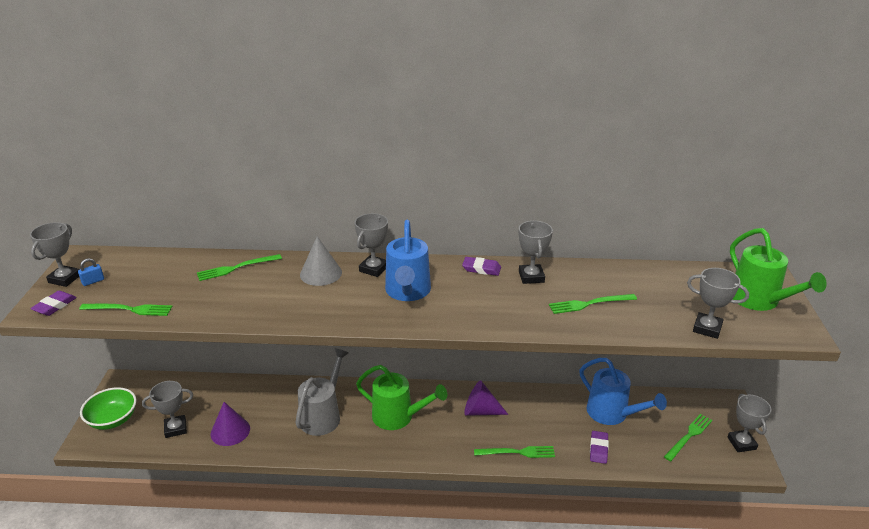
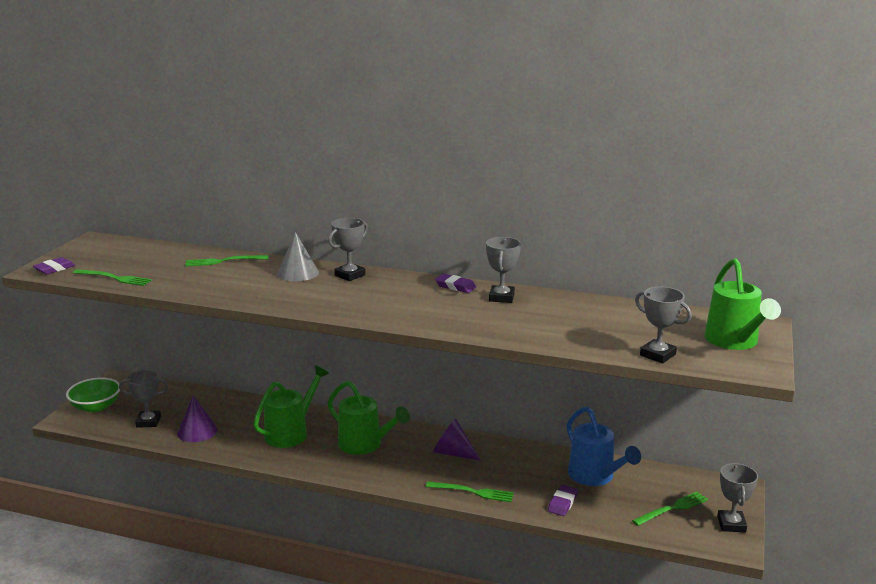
camera: 15 degrees right, 10 degrees down
grey trophy [30,222,80,287] -> none
blue padlock [78,258,104,286] -> none
grey watering can [296,348,349,436] -> green watering can [253,365,329,448]
blue watering can [385,220,431,301] -> none
green fork [549,294,637,314] -> none

